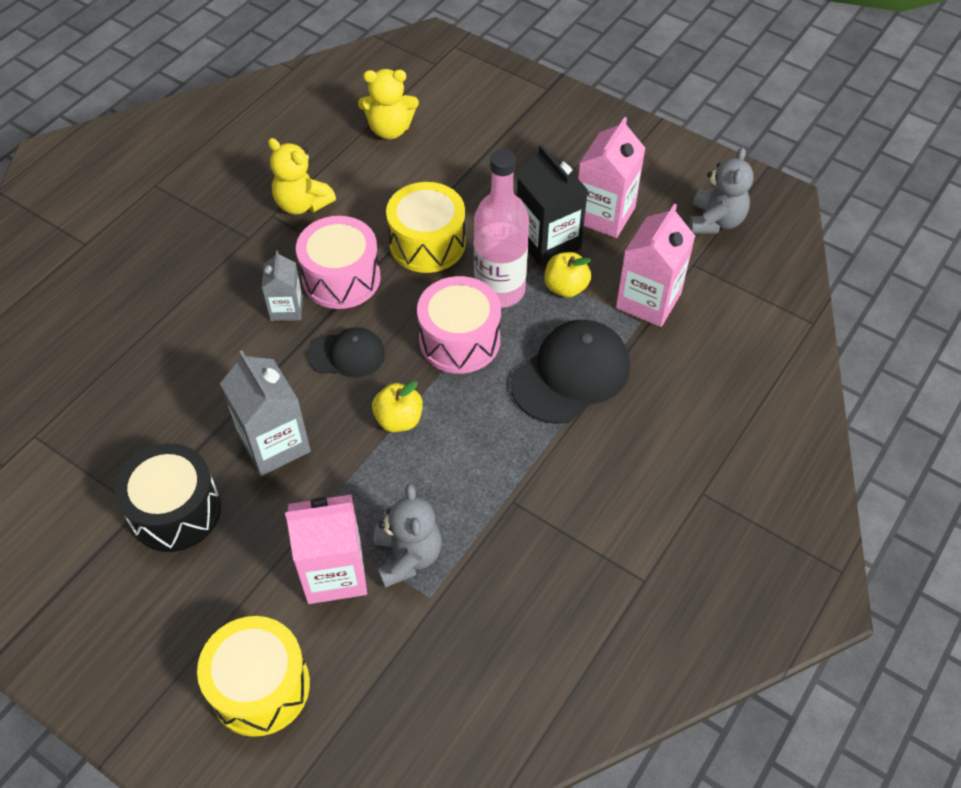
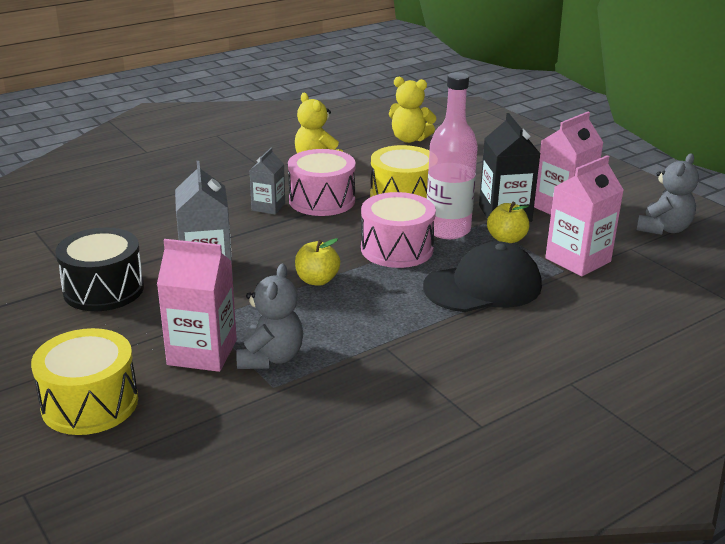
camera: 20 degrees right, 25 degrees down
black cap [307,327,385,378] -> none

